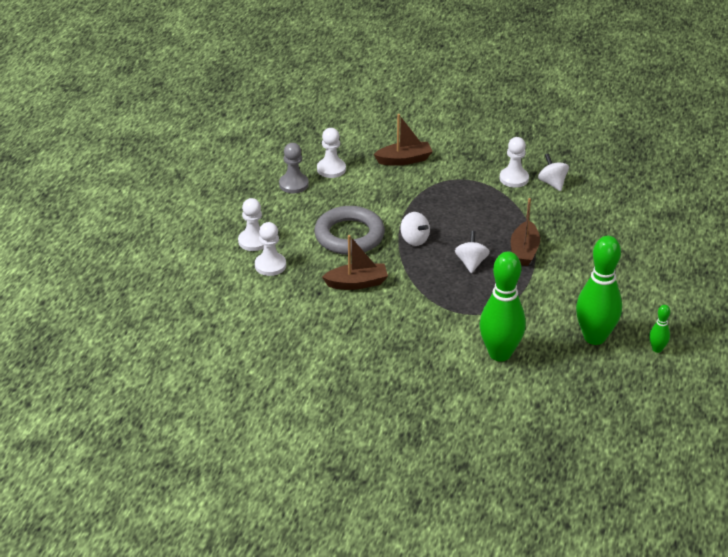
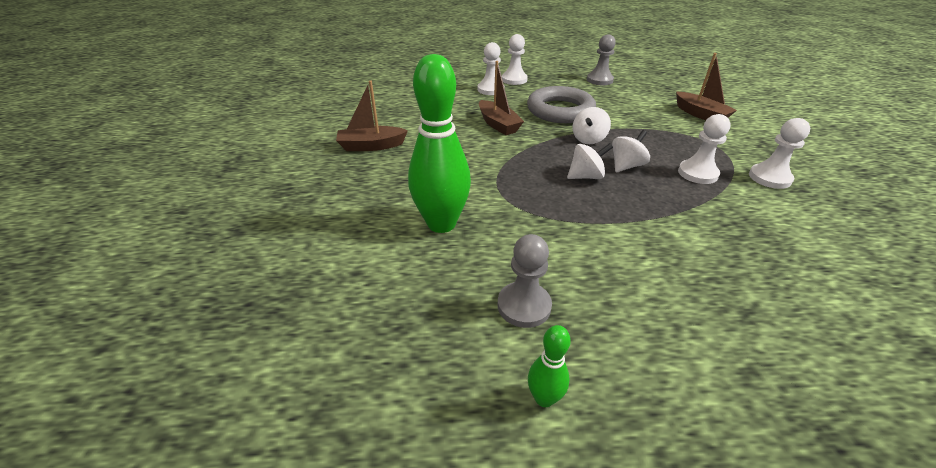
camera: 70 degrees right, 0 degrees up
white pawn [317,128,346,178] -> white pawn moved to [678,114,731,184]
brown boat [511,198,540,266] -> brown boat moved to [336,81,408,151]
white spinning top [538,153,569,191] -> white spinning top moved to [612,130,650,172]
green bowling pin [576,236,622,345] -> grey pawn [498,234,552,328]

